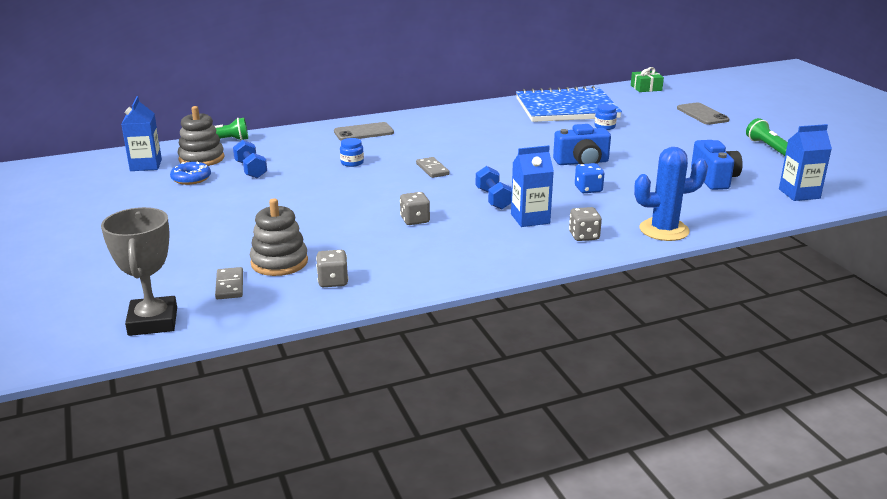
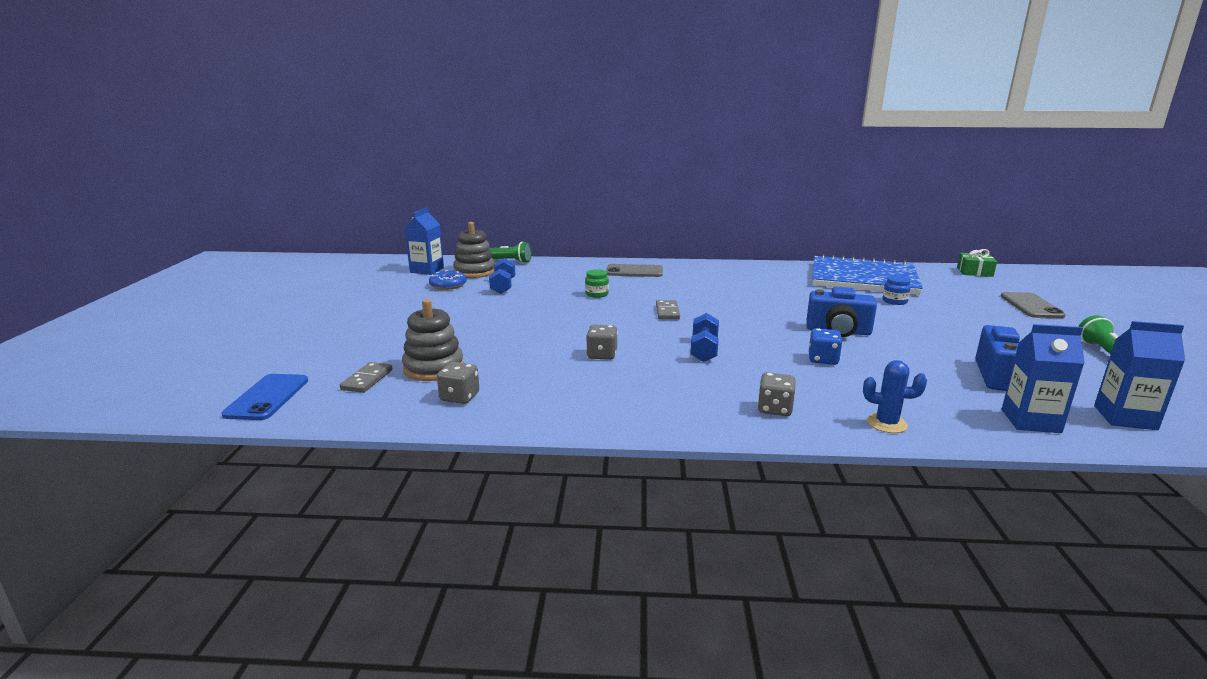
camera: 25 degrees right, 5 degrees down
grey trophy [101,207,177,336] -> blue phone [222,374,308,420]
blue jar [340,138,364,167] -> green jar [585,269,609,298]
blue carton [511,145,554,227] -> blue carton moved to [1002,324,1085,433]
blue cactus [634,147,708,241] -> blue cactus [863,360,927,433], size x0.59

